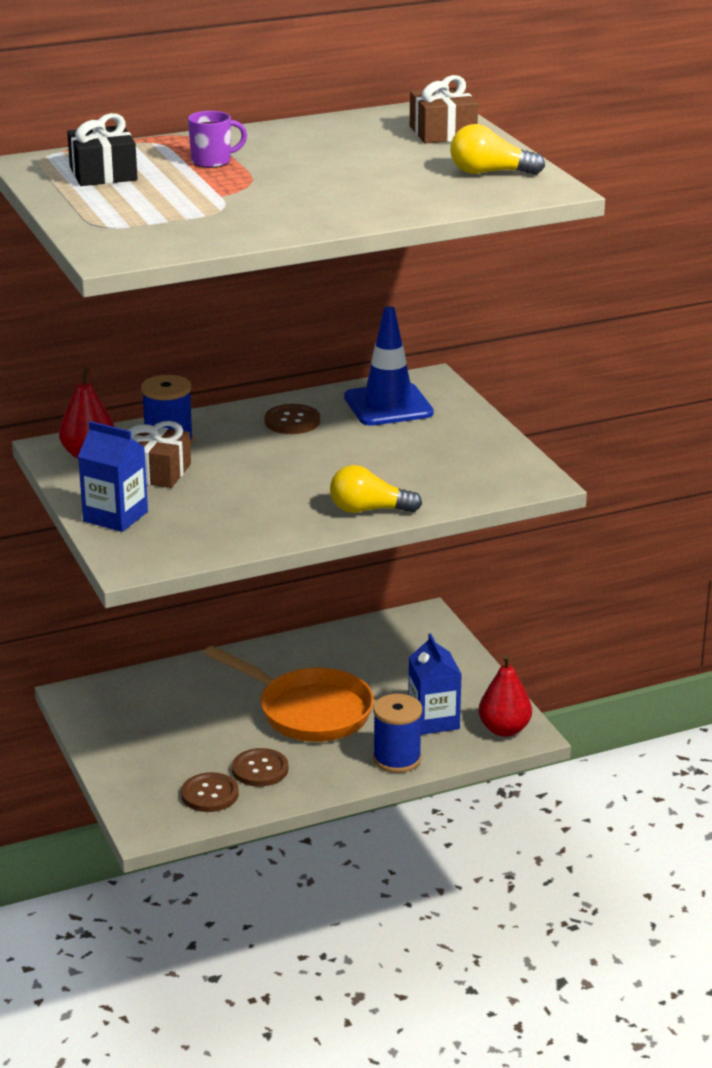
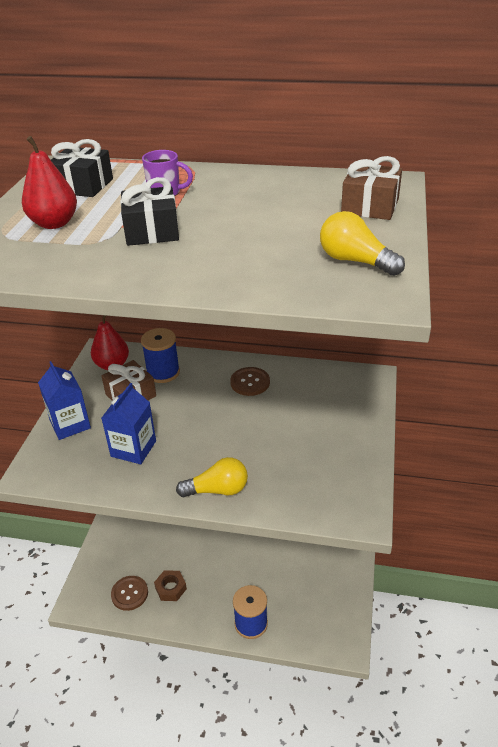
camera: 35 degrees right, 10 degrees up
orange pan [204,646,374,742] -> none
brown button [232,748,288,787] -> brown nut [154,570,187,601]
yellow light bulb [330,465,422,513] -> yellow light bulb turned 135 degrees clockwise [176,457,248,497]
blue traffic cone [344,306,434,426] -> none
blue carton [408,633,462,735] -> blue carton moved to [102,383,156,464]
red pear [478,655,532,737] -> red pear moved to [22,136,77,229]
none -> black gift [120,177,179,246]

